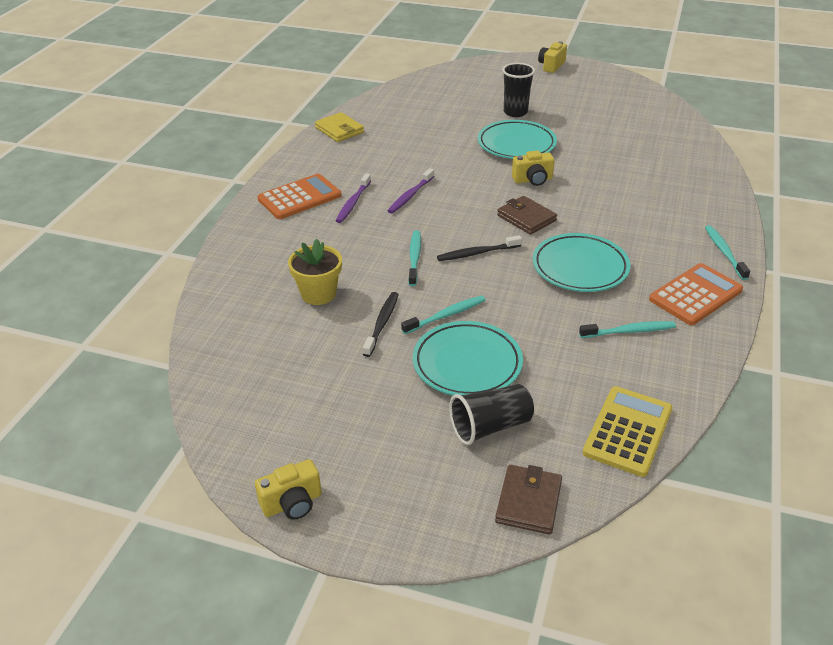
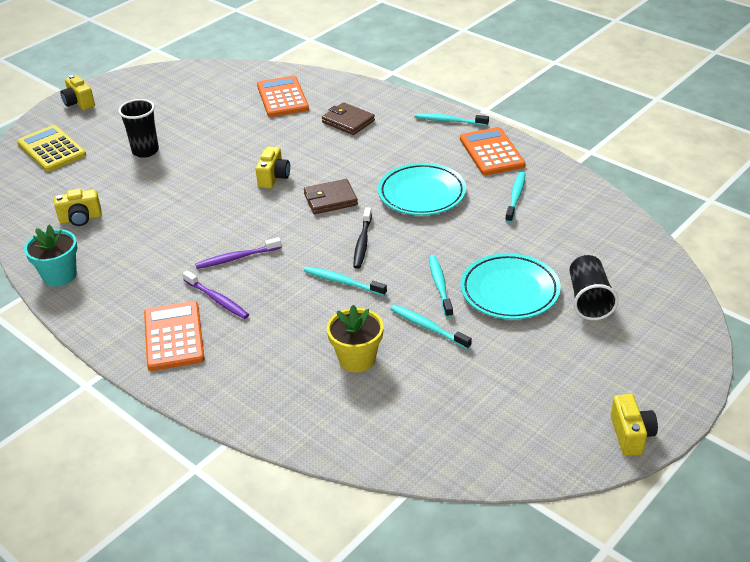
camera: 65 degrees left, 0 degrees up
yellow wallet [315,112,364,142] -> turquoise flower pot [24,224,78,287]
black toothbrush [363,292,399,357] -> turquoise toothbrush [390,305,472,349]
purple toothbrush [388,168,434,214] -> purple toothbrush turned 105 degrees clockwise [195,237,281,269]
turquoise plate [478,120,557,159] -> none
brown wallet [495,465,562,535] -> brown wallet moved to [322,102,375,135]
yellow calculator [583,386,673,477] -> yellow calculator moved to [17,125,86,172]
none -> yellow camera [54,189,102,226]
none -> orange calculator [257,76,309,117]

